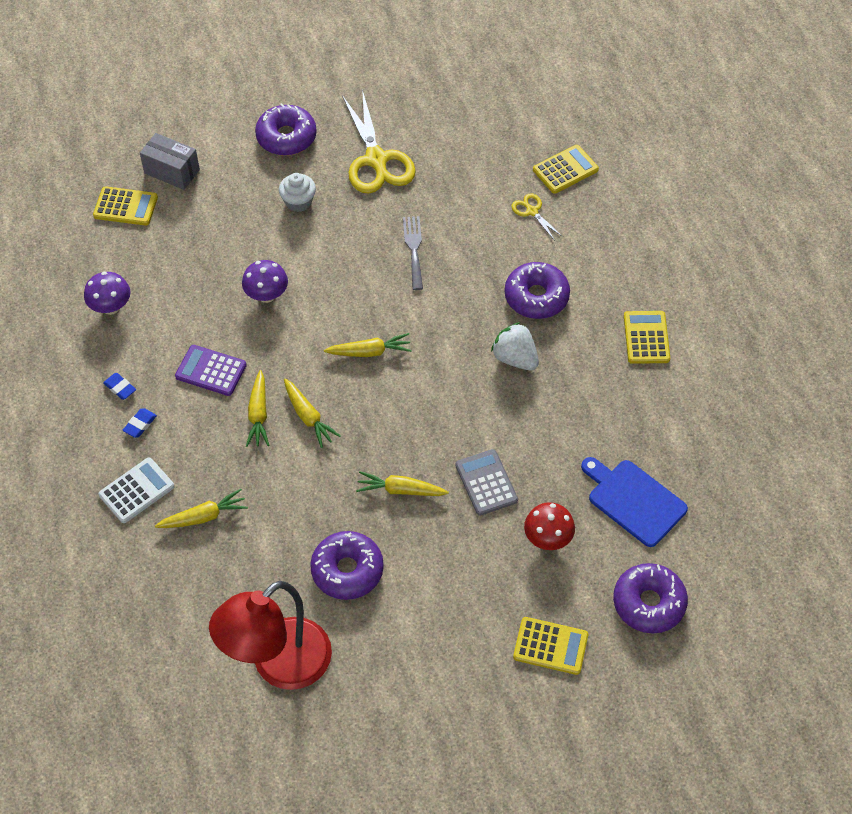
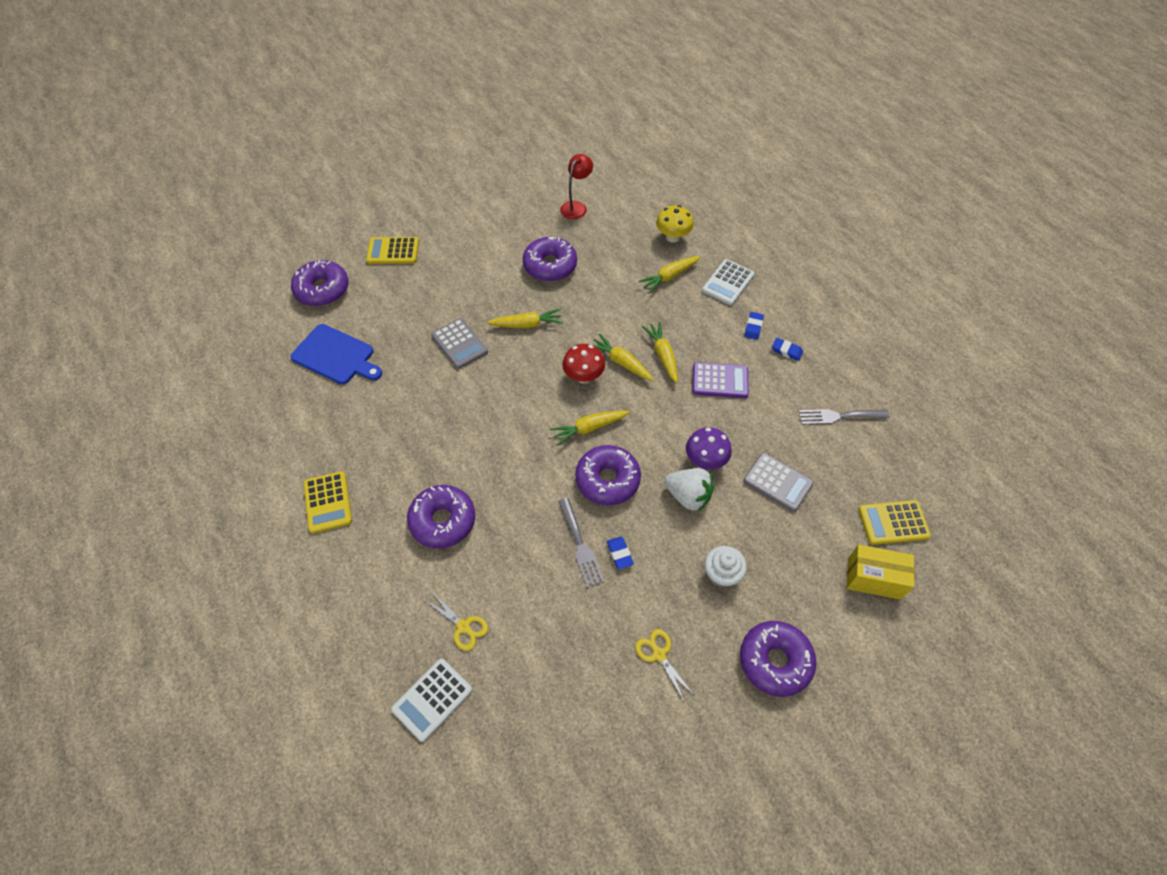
camera: 165 degrees right, 0 degrees up
purple mushroom [84,272,131,315] -> grey fork [799,409,889,425]
grey box [140,133,200,190] -> yellow box [847,545,915,600]
red lamp [209,581,332,690] -> red lamp [560,154,593,220], size x0.49
yellow scissors [342,90,416,194] -> yellow scissors [635,629,694,701], size x0.46
white strawberry [491,322,539,370] -> white strawberry moved to [664,468,714,511]
red mushroom [524,502,575,550] -> red mushroom moved to [563,344,605,383]
yellow calculator [533,145,599,194] -> white calculator [391,659,472,742]
none -> purple donut [575,445,641,505]
none -> blue eraser [607,537,634,569]
none -> yellow mushroom [656,205,694,243]
none -> grey calculator [743,453,814,512]

